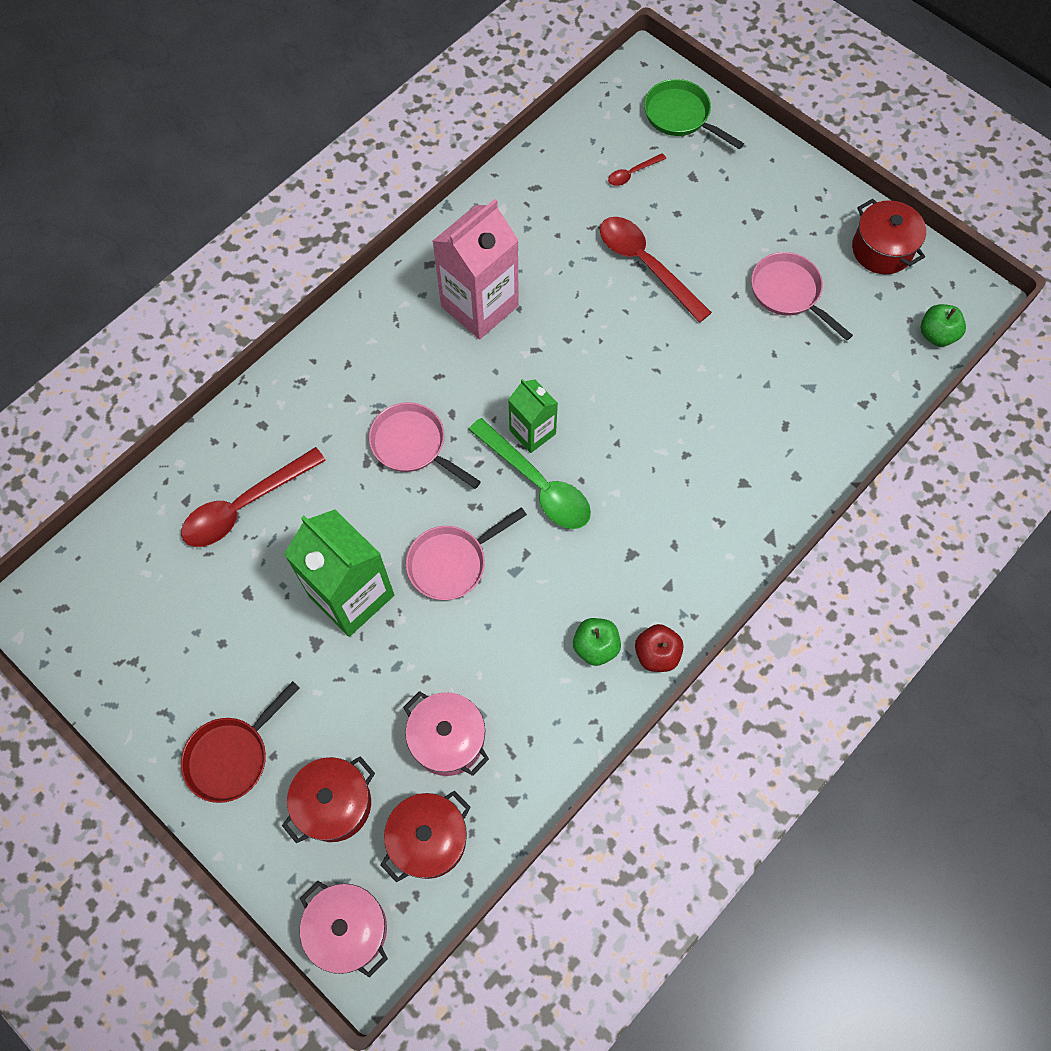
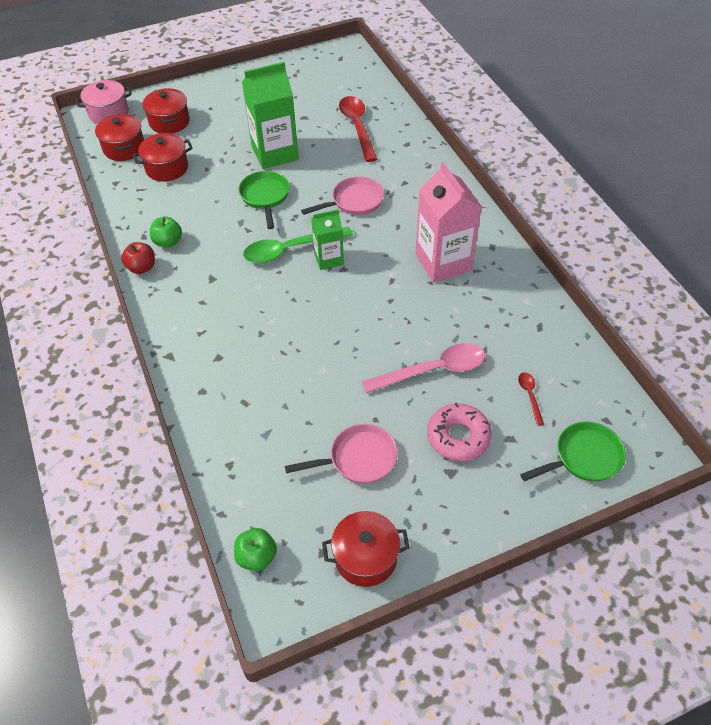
camera: 115 degrees right, 15 degrees down
red pan [181,681,299,803] -> none
pink pot [403,691,489,776] -> red pot [133,133,193,182]
pink pan [406,507,527,600] -> green pan [239,171,290,229]
red spoon [600,217,712,323] -> pink spoon [362,343,485,394]
none -> pink donut [427,403,492,461]

